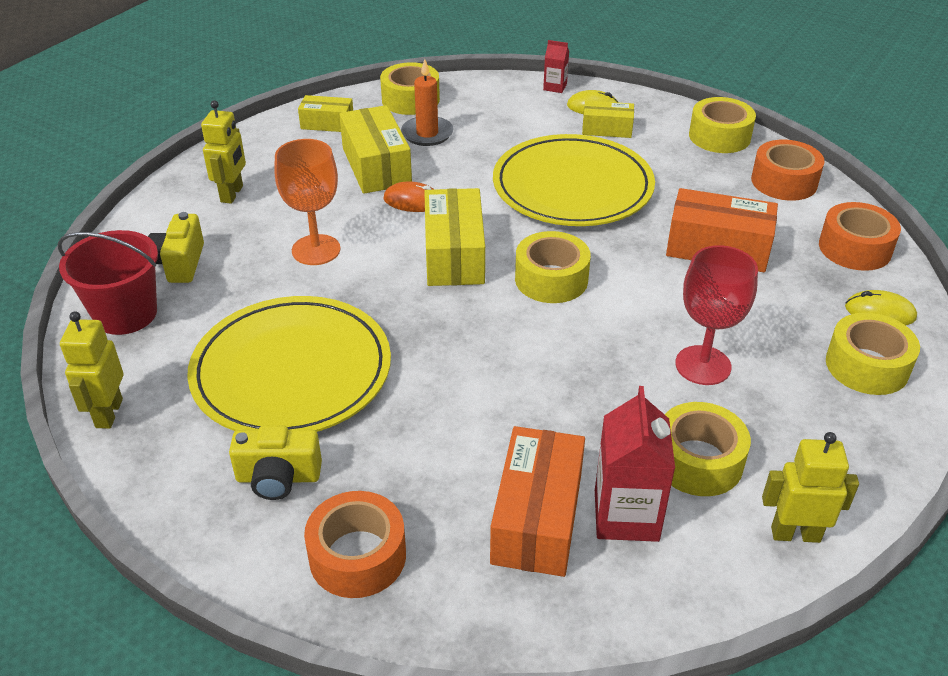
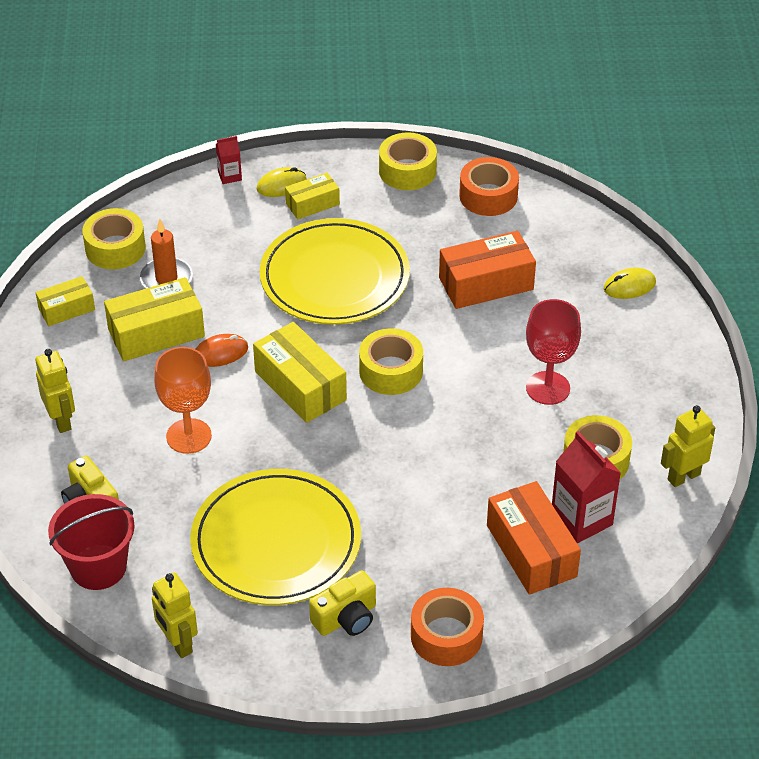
camera: 35 degrees left, 5 degrees up
yellow box [339,105,412,194] -> yellow box turned 60 degrees counterclockwise [104,277,205,361]
orange tape [819,202,901,271] -> none
yellow tape [826,312,920,395] -> none

